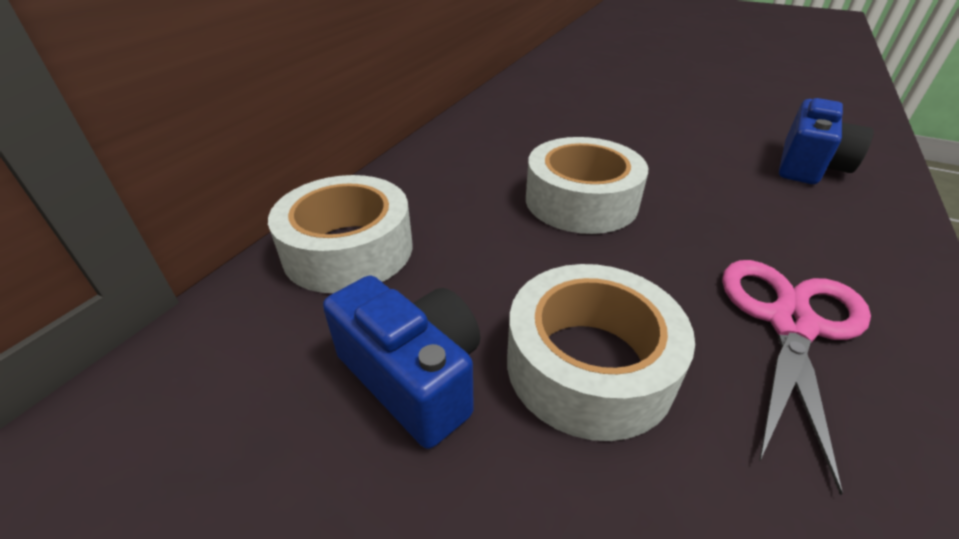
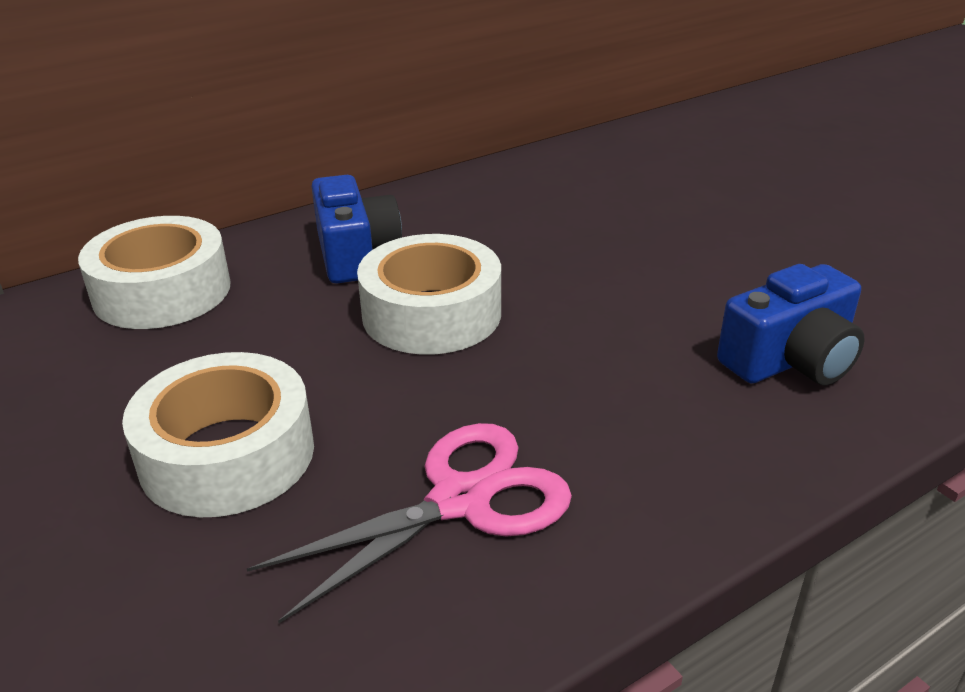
camera: 30 degrees right, 5 degrees down
blue camera [323,276,480,449] -> blue camera moved to [311,175,402,283]

